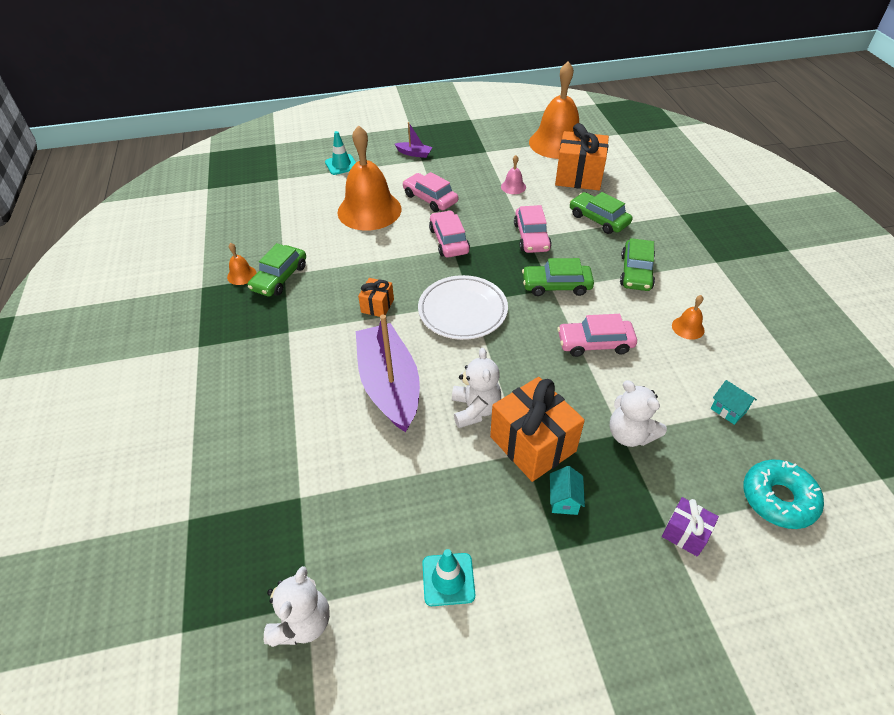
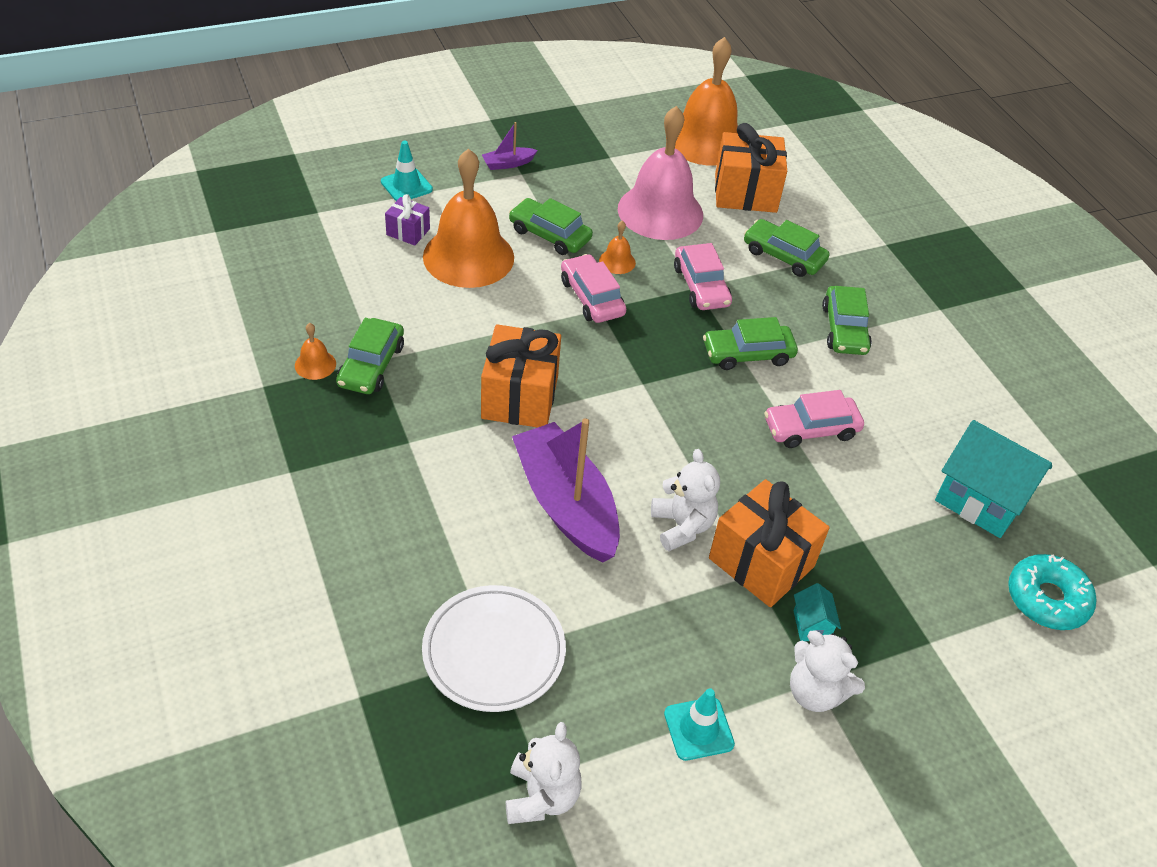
camera: 15 degrees left, 0 degrees up
orange gift [358,278,394,317] -> orange gift [481,324,561,427], size x1.95
purple boat [395,122,433,158] -> purple boat turned 150 degrees clockwise [482,122,538,170]
pink car [403,172,458,212] -> green car [509,198,593,255]
white plate [418,275,508,340] -> white plate moved to [422,585,566,712]
pink bell [501,155,526,194] -> pink bell [618,106,703,240], size x2.46
white teddy bear [610,380,667,447] -> white teddy bear moved to [790,631,865,712]
purple gift [662,497,719,557] -> purple gift moved to [385,194,430,246]
orange bell [672,295,705,340] -> orange bell moved to [599,221,636,274]
turquoise house [710,380,757,425] -> turquoise house [935,420,1052,538], size x2.20

